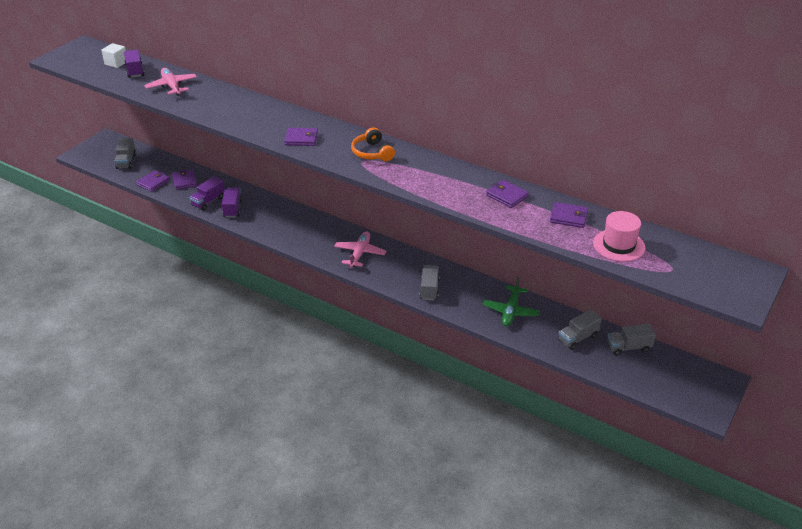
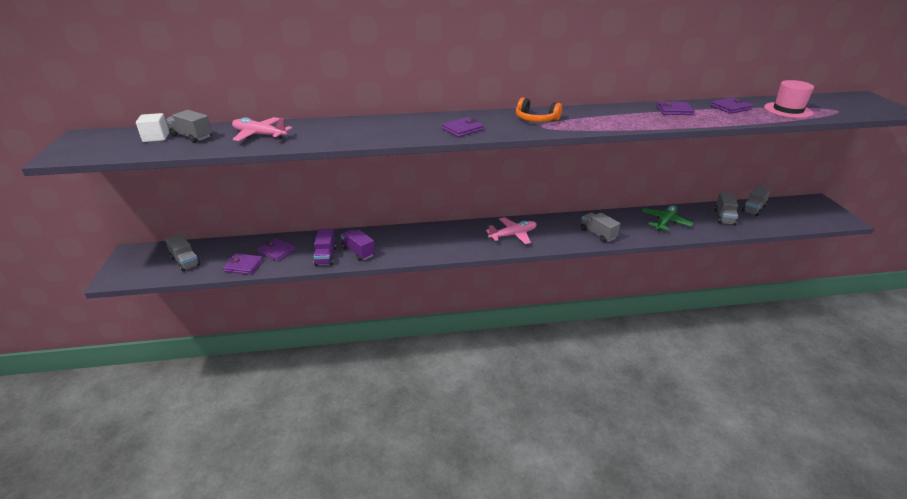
camera: 40 degrees left, 5 degrees down
purple truck [124,50,145,78] -> grey truck [166,110,212,143]
purple wallet [136,170,170,192] -> purple wallet turned 75 degrees counterclockwise [223,253,263,275]
pink plane [334,231,386,268] -> pink plane turned 90 degrees clockwise [486,217,537,244]
green plane [482,277,540,327] -> green plane turned 120 degrees counterclockwise [642,205,693,231]

